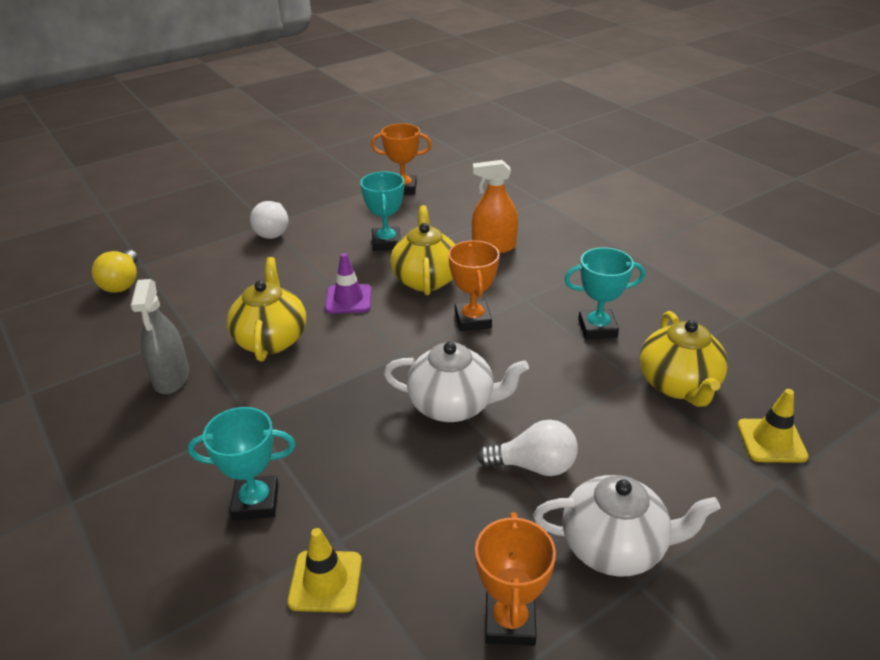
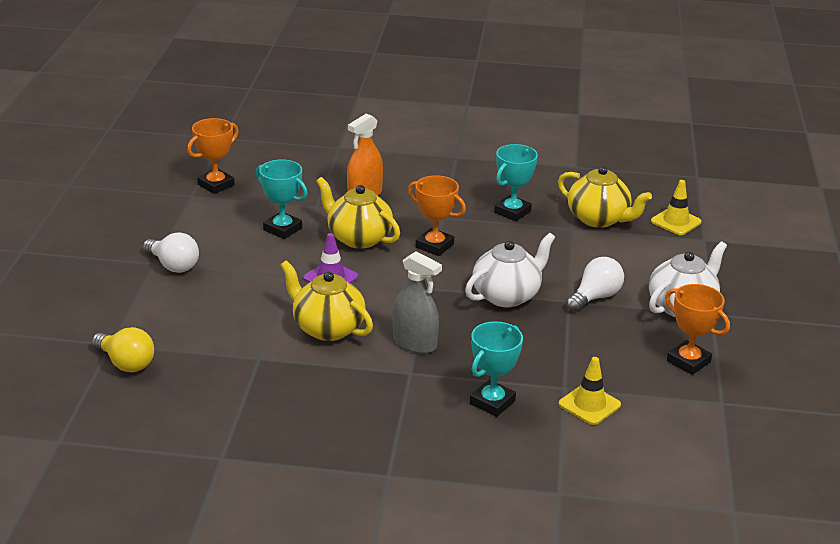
camera: 50 degrees left, 5 degrees down
grey spray bottle [130,279,189,394] -> grey spray bottle moved to [393,251,442,354]

